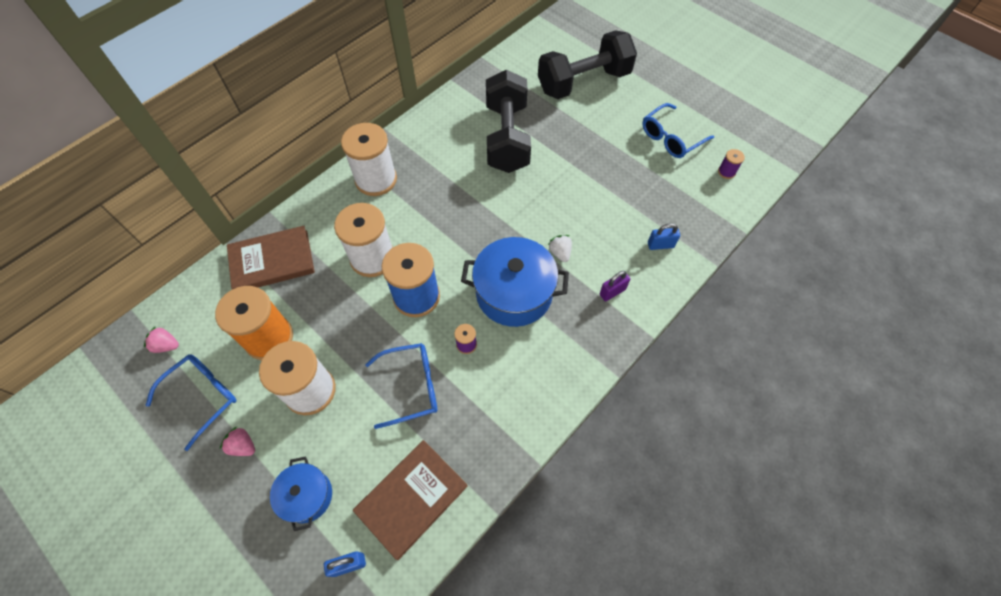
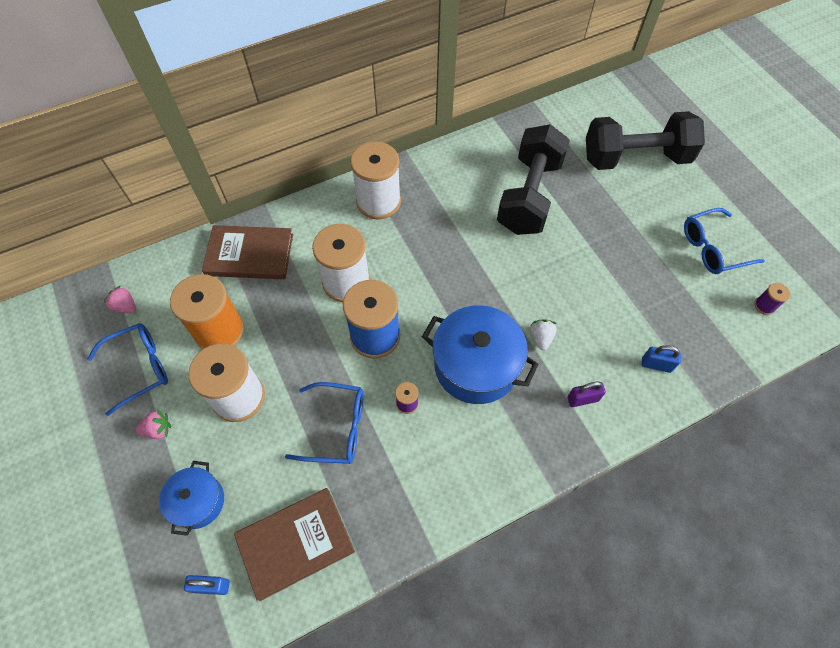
camera: 20 degrees right, 0 degrees up
pink strawberry [220,427,255,456] -> pink strawberry turned 120 degrees clockwise [136,410,171,439]

